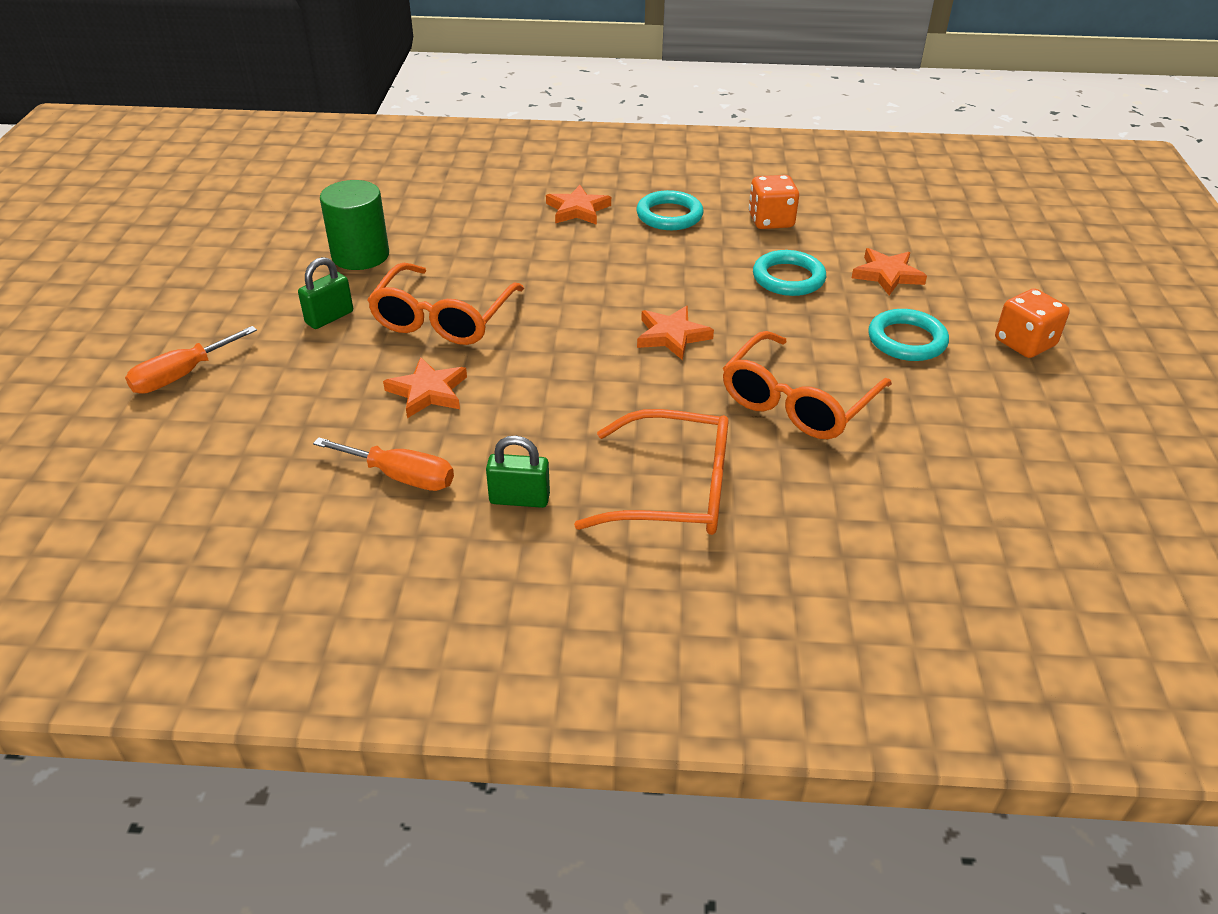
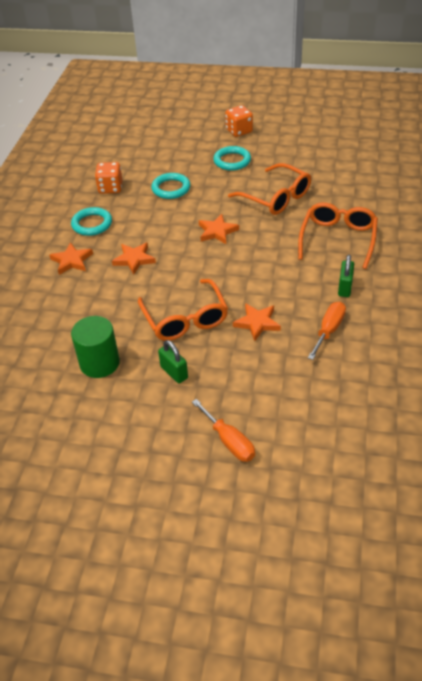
camera: 80 degrees left, 5 degrees up
orange glasses [367,263,524,345] -> orange glasses turned 45 degrees clockwise [138,279,228,341]
orange star [852,248,927,295] -> orange star moved to [112,243,156,275]

